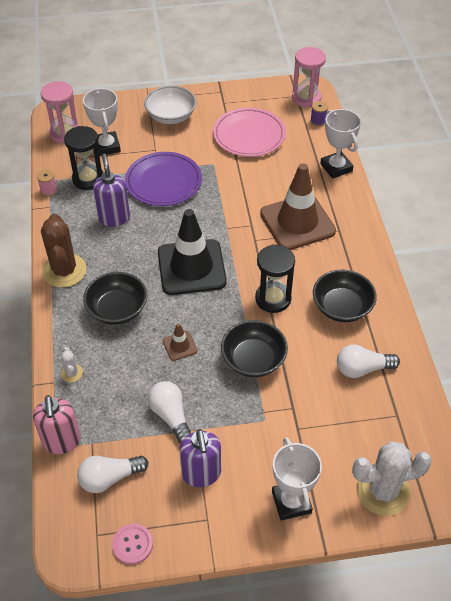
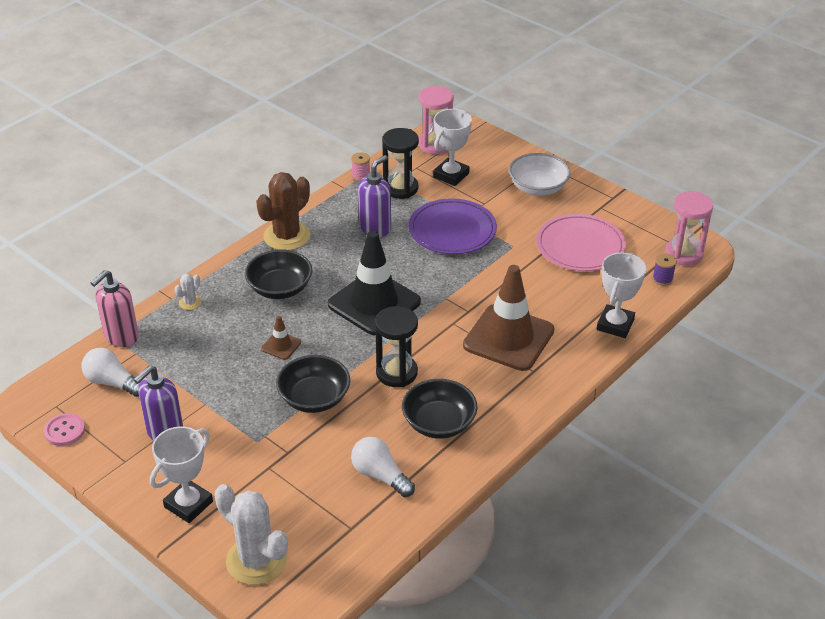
camera: 50 degrees right, 10 degrees down
white light bulb [148,381,191,444] -> none

